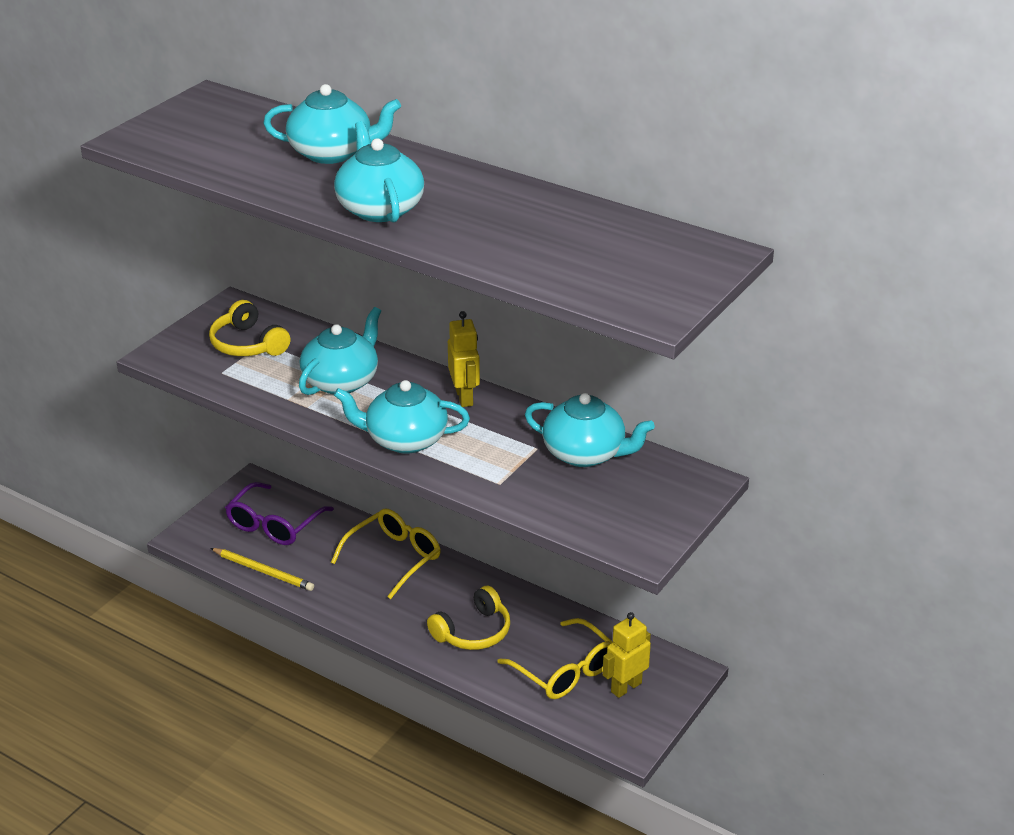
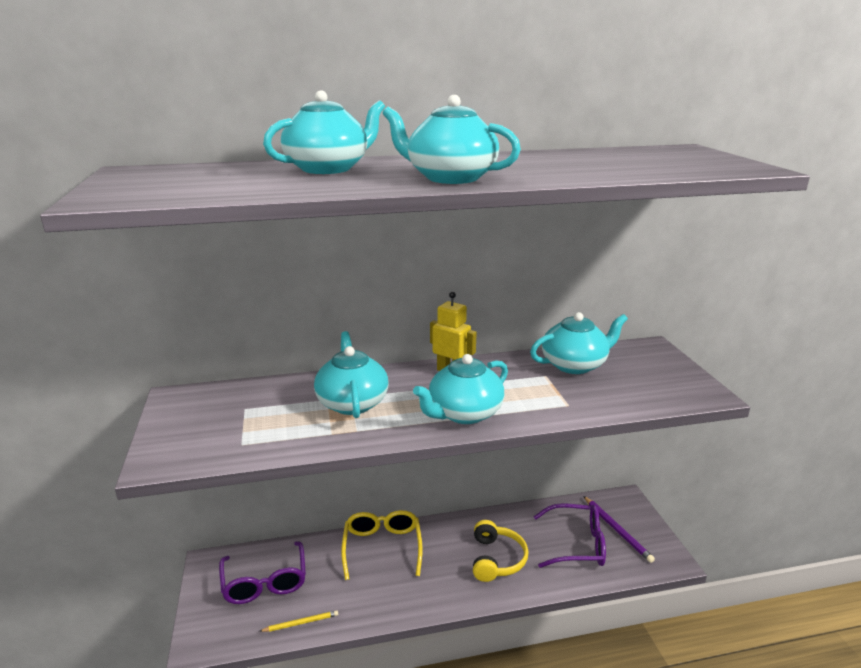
camera: 45 degrees left, 10 degrees down
yellow headphones [209,300,291,356] -> none
yellow pencil [210,548,314,591] -> yellow pencil [260,610,338,632], size x0.65
yellow glasses [497,618,613,699] -> purple glasses [534,503,606,568]
yellow robot [602,612,651,698] -> purple pencil [583,496,655,563]

